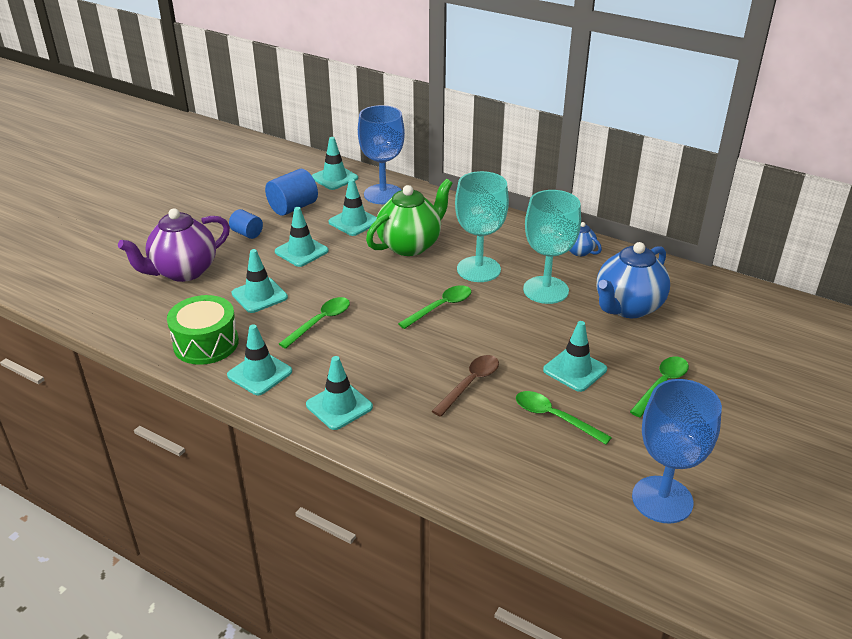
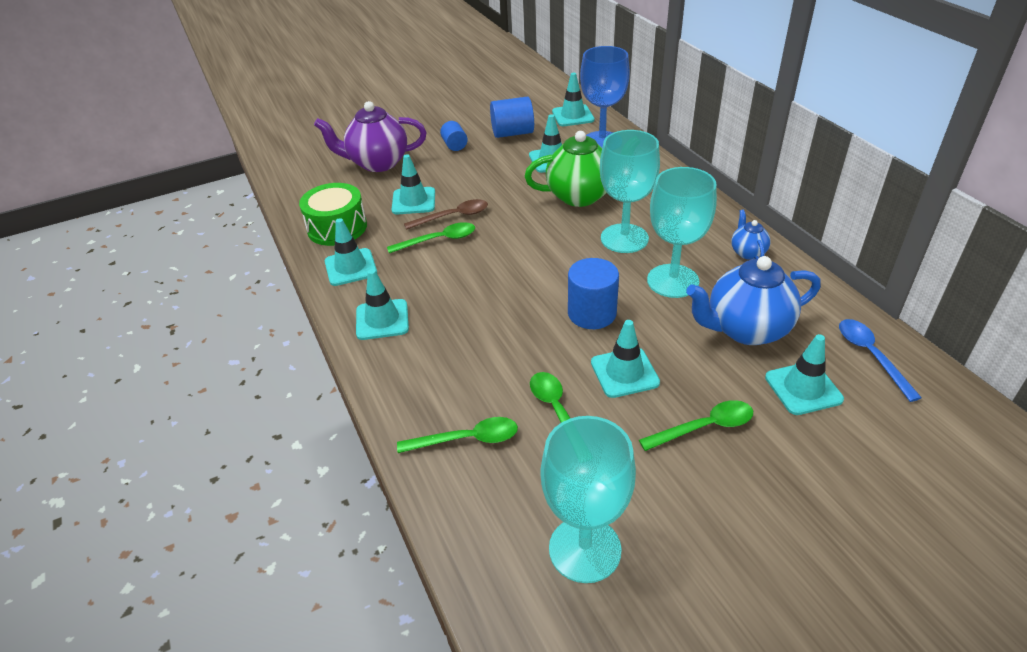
camera: 35 degrees right, 5 degrees up
turquoise traffic cone [275,207,329,267] -> turquoise traffic cone moved to [765,334,844,415]
green spoon [398,285,471,329] -> green spoon moved to [397,417,518,453]
brown spoon [432,355,499,417] -> brown spoon moved to [404,199,488,230]
blue goblet [632,379,722,524] -> turquoise goblet [540,416,636,583]
none -> blue cylinder [568,258,619,329]
none -> blue spoon [839,319,922,402]

